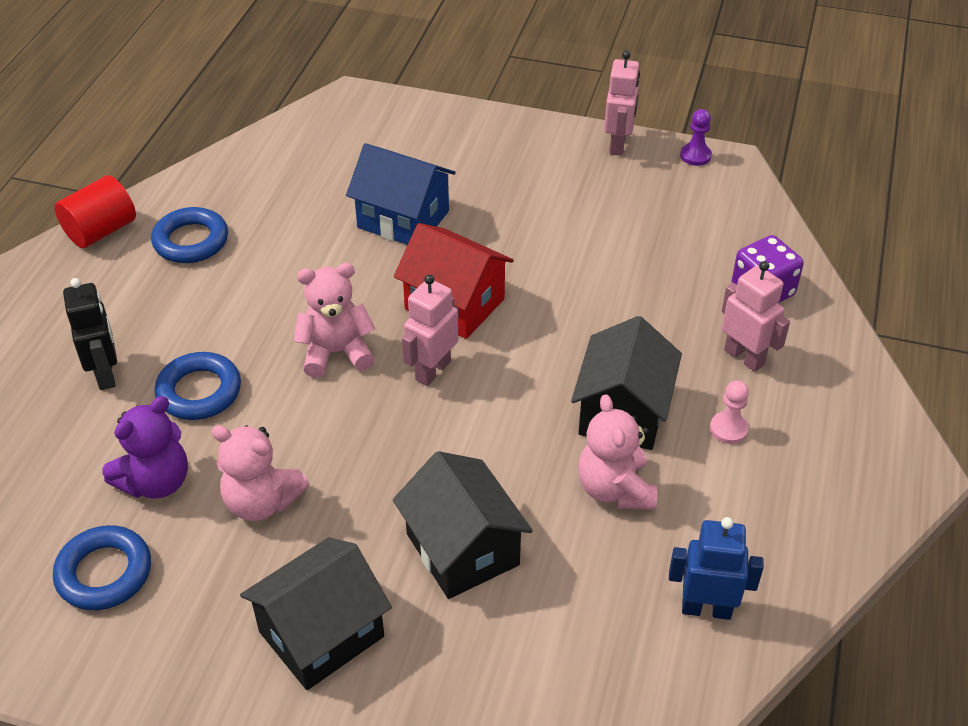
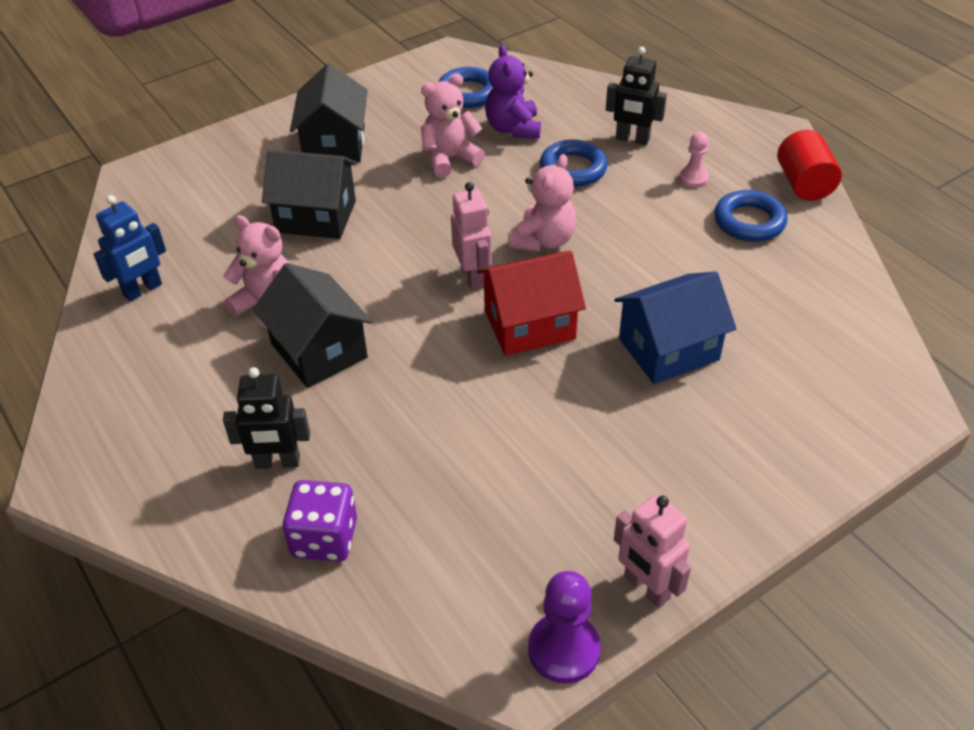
camera: 130 degrees right, 0 degrees up
purple pawn [680,109,712,166] -> purple pawn [528,571,601,684], size x1.62
pink pawn [710,380,749,444] -> pink pawn moved to [678,132,709,188]
pink robot [722,261,790,372] -> black robot [223,367,310,469]

